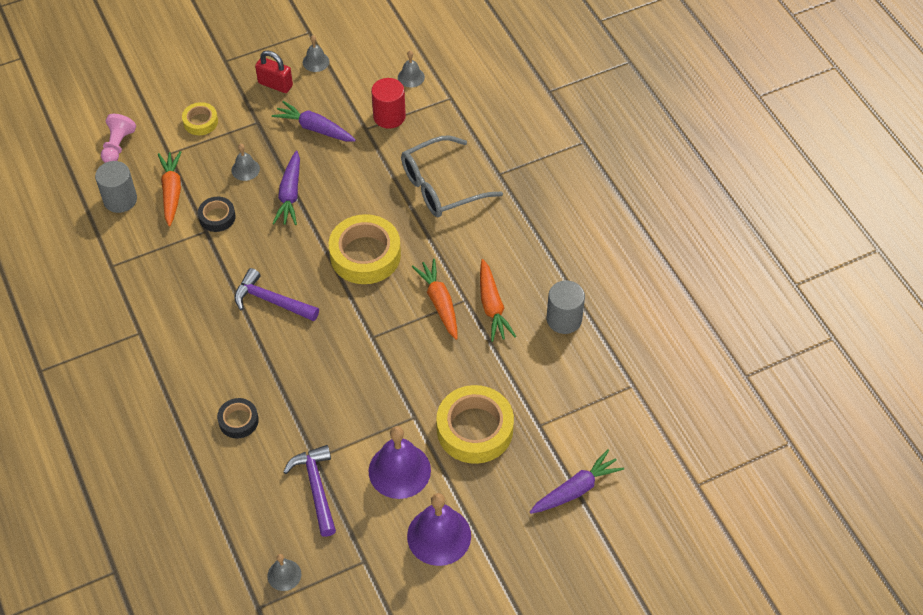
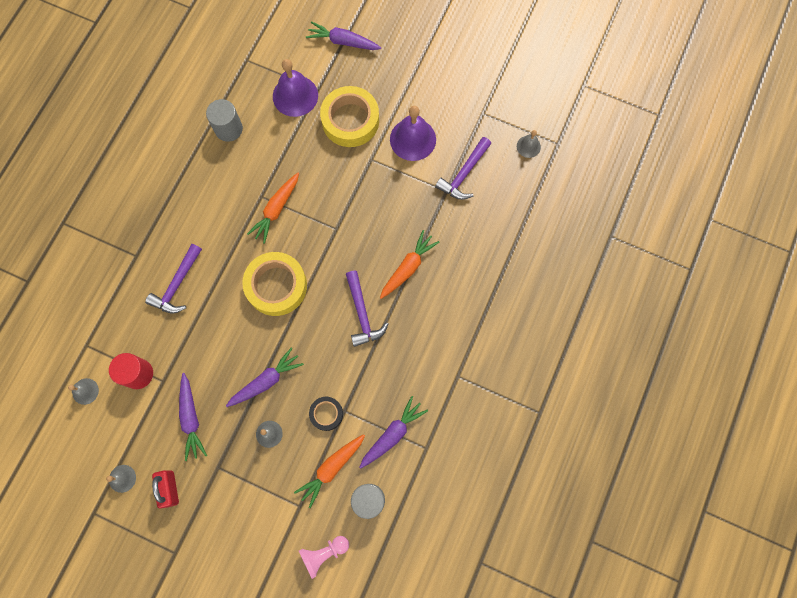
camera: 130 degrees left, 20 degrees up
yellow tape [182,102,218,135] -> none
black tape [217,398,259,439] -> none
grey glasses [401,135,503,217] -> purple hammer [145,244,202,313]
purple bell [407,493,471,566] -> purple bell moved to [273,59,318,117]
orange carrot [480,259,516,342] -> orange carrot moved to [380,230,439,299]
none -> purple carrot [360,396,428,468]

